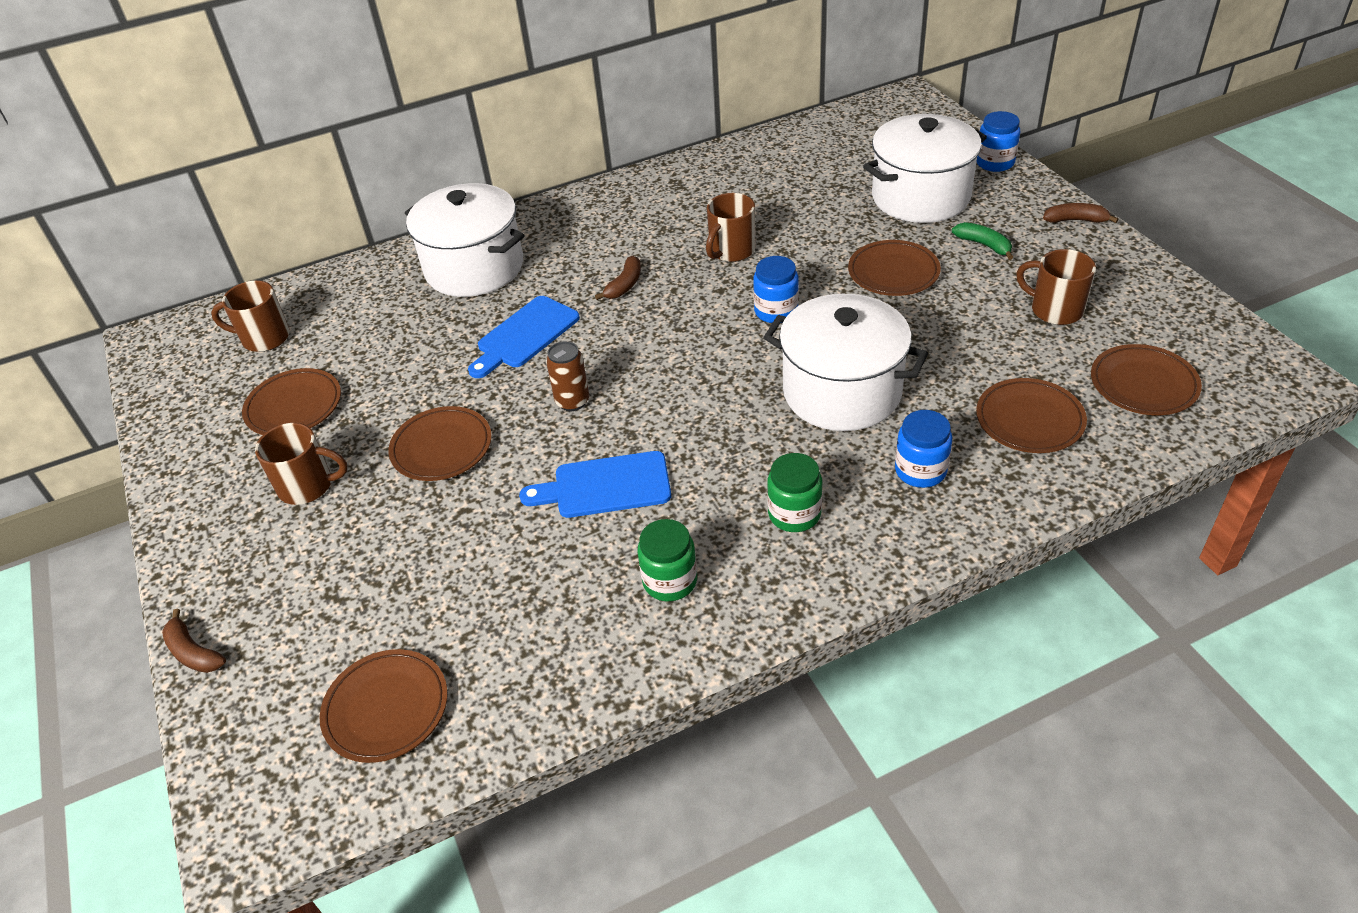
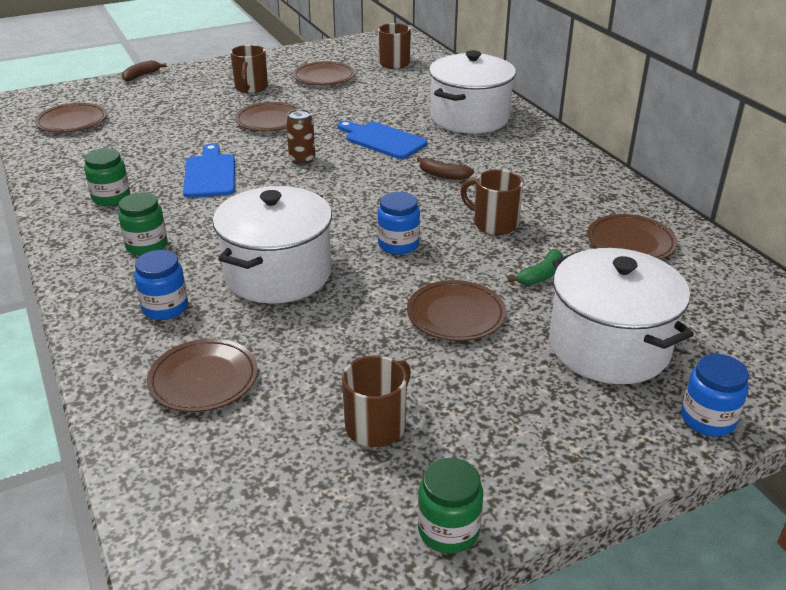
camera: 85 degrees right, 10 degrees down
green banana [952,222,1013,260] -> green banana moved to [508,249,563,285]
brown banana [1043,203,1119,223] -> none
brown plate [1091,344,1202,415] -> brown plate moved to [587,214,677,259]
none -> green jar [418,458,483,553]

